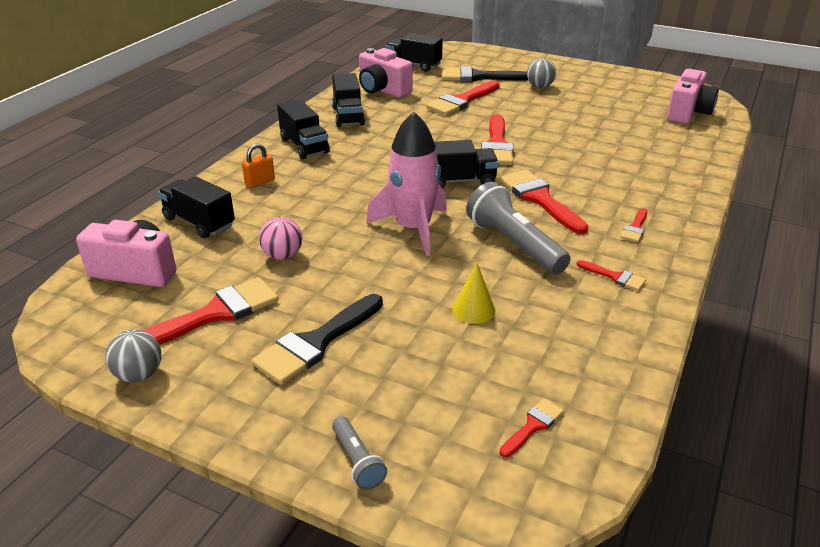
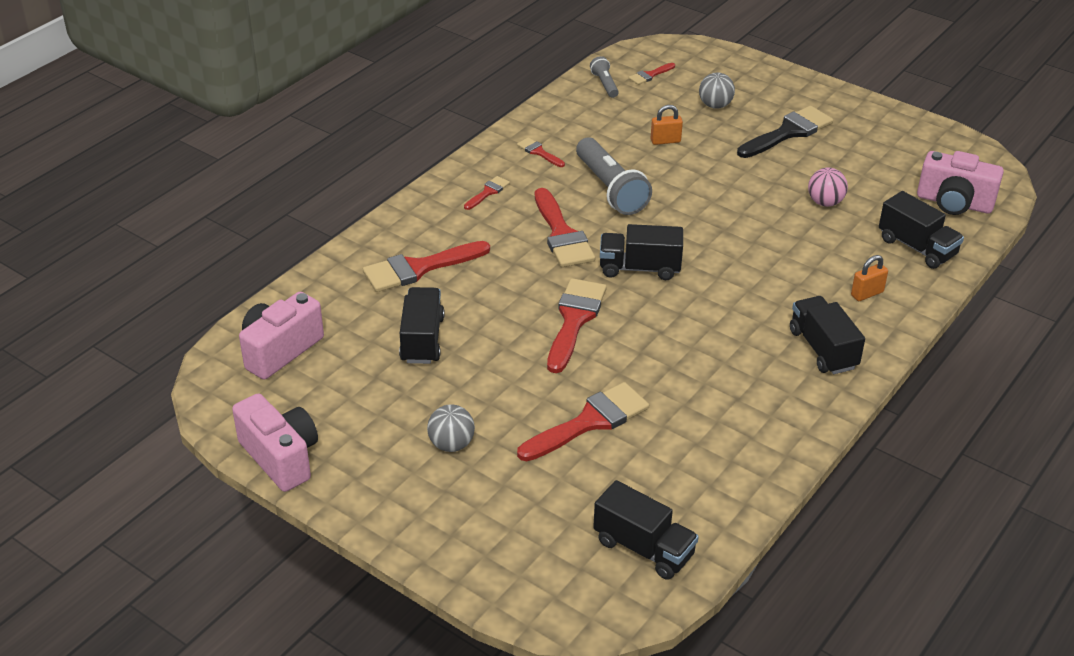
camera: 170 degrees left, 5 degrees up
grey ball [105,330,161,382] -> grey ball moved to [699,72,735,109]
red brush [142,277,278,345] -> red brush moved to [363,241,490,292]
black truck [332,73,365,127] -> black truck moved to [399,287,445,364]
grey flashlight [332,416,387,490] -> grey flashlight moved to [590,56,619,98]
pink camera [359,48,413,98] -> pink camera moved to [232,394,318,492]
pink rocket [366,112,447,256] -> none
black brush [442,66,528,82] -> none
yellow cone [452,263,495,324] -> orange padlock [650,105,683,145]

